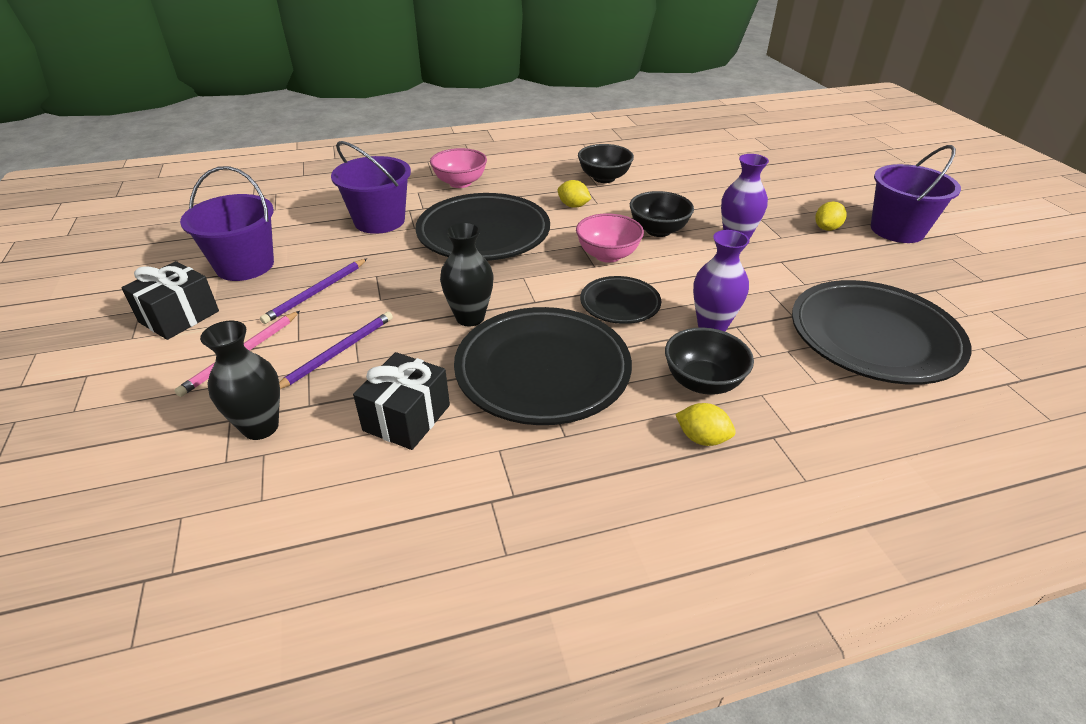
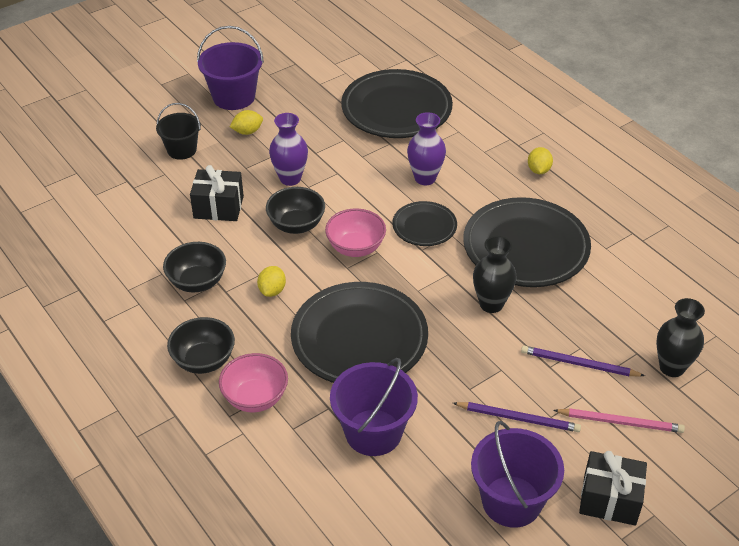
camera: 110 degrees left, 5 degrees up
black gift [353,352,450,450] -> black gift moved to [190,165,244,221]
black bowl [665,327,754,395] -> black bowl moved to [167,317,235,374]
yellow lemon [815,201,847,231] -> yellow lemon turned 45 degrees counterclockwise [230,110,263,135]
none -> black bucket [156,103,201,160]

